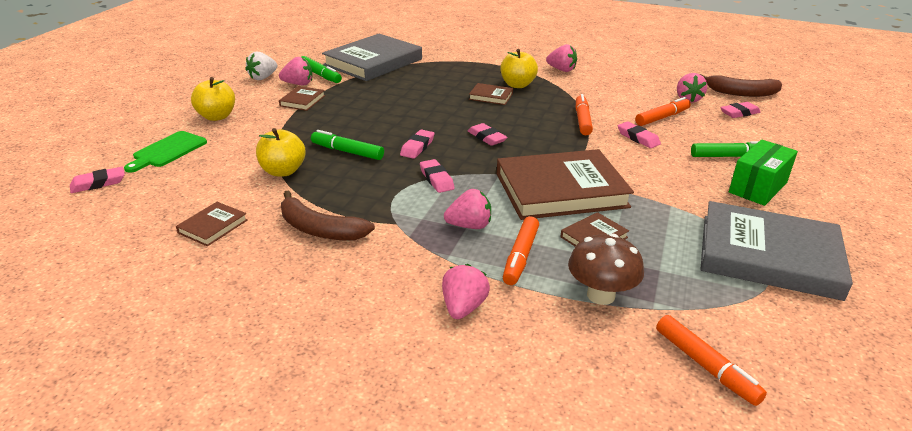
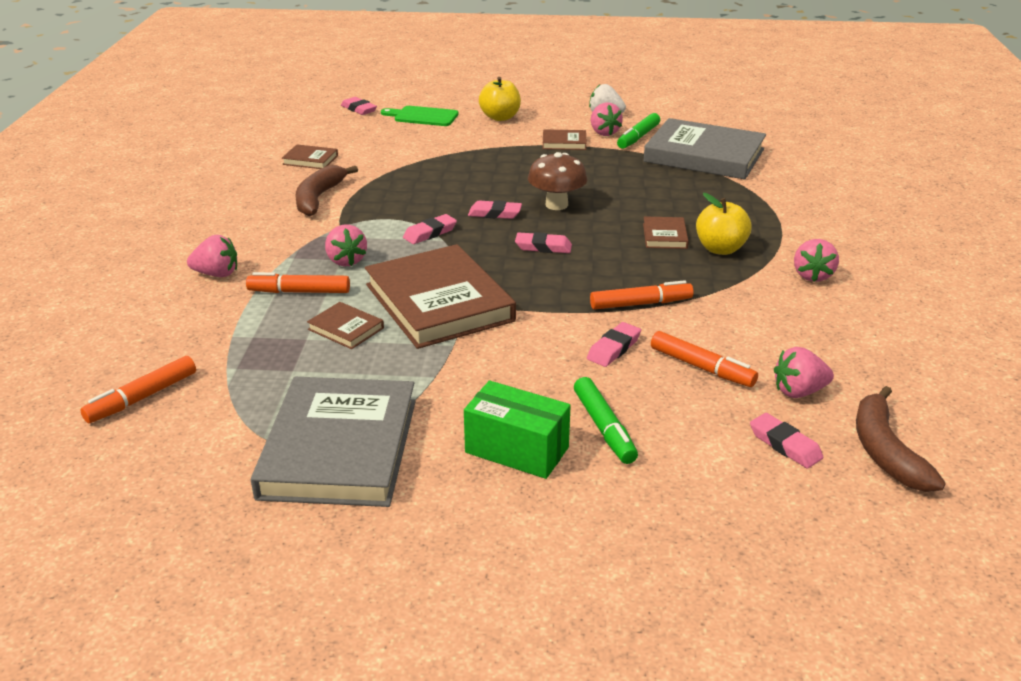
camera: 75 degrees right, 0 degrees up
yellow apple [256,128,305,176] -> none
green marker [311,130,384,160] -> none
pink eraser [468,123,507,146] -> pink eraser turned 60 degrees clockwise [515,232,572,253]
brown mushroom [568,234,644,305] -> brown mushroom moved to [528,152,587,210]

